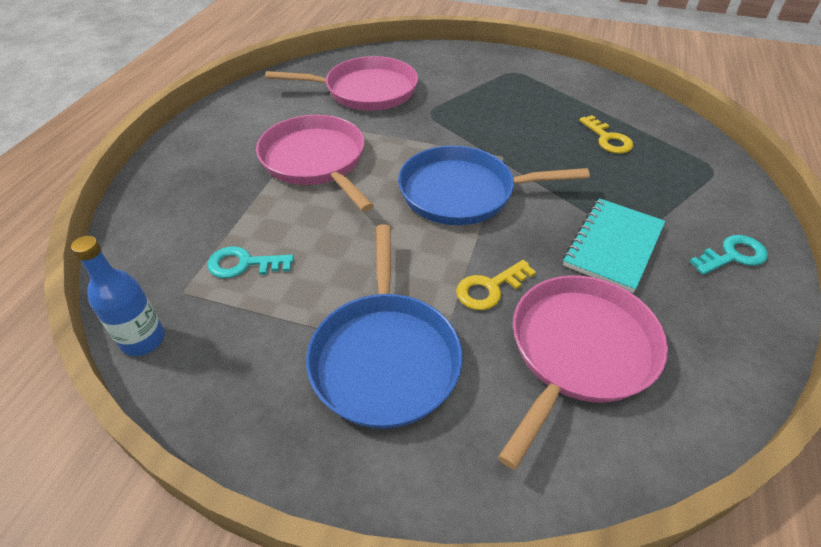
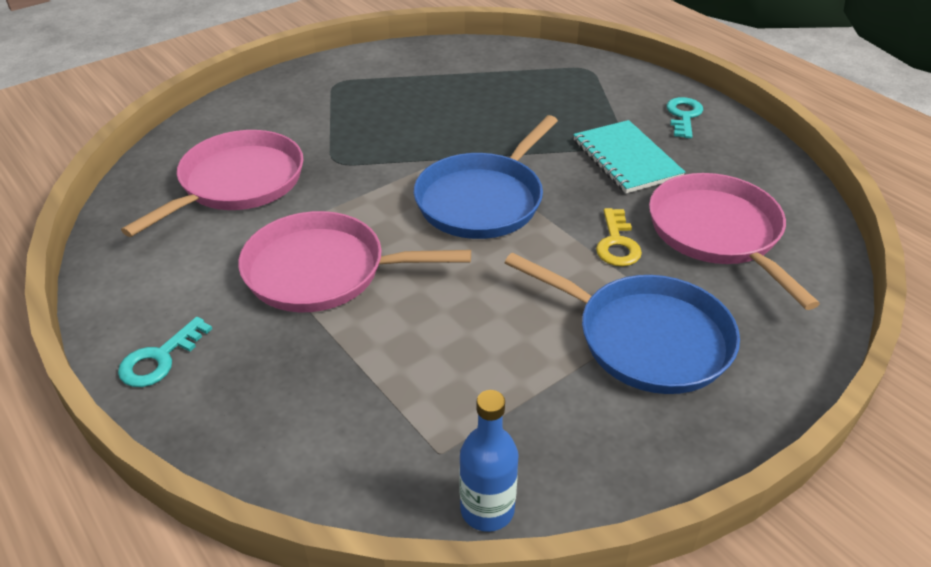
camera: 55 degrees left, 5 degrees down
turquoise key [208,246,294,278] -> turquoise key moved to [118,317,212,387]
yellow key [579,115,633,153] -> none

